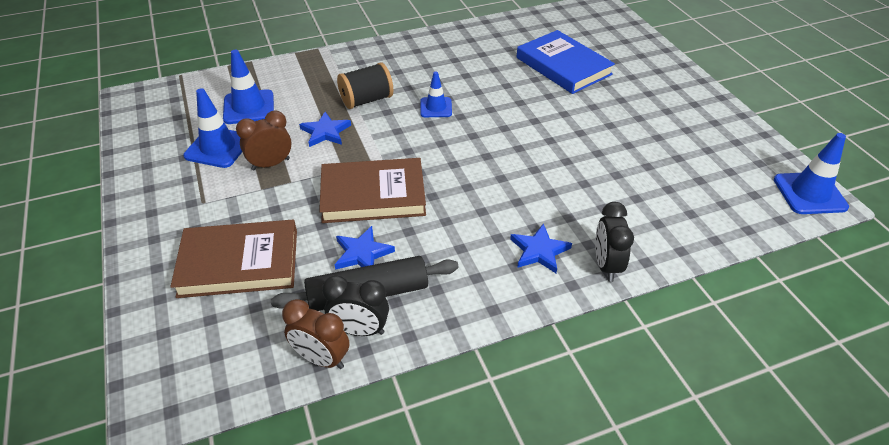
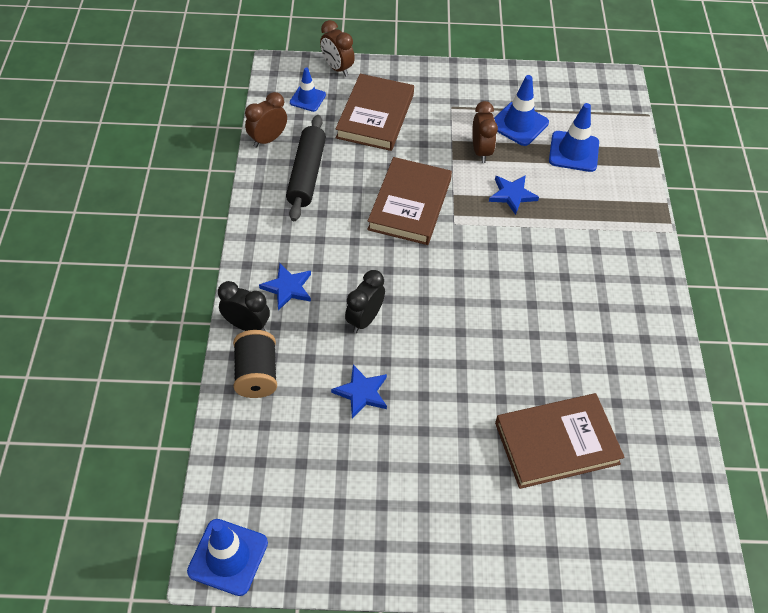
camera: 110 degrees right, 10 degrees up
black clock [322,275,389,336] -> black clock moved to [345,270,385,333]
blue star [335,226,395,270] -> blue star moved to [331,365,387,418]
black spool [337,62,393,109] -> black spool moved to [233,330,277,398]
blue traffic cone [420,71,452,117] -> blue traffic cone moved to [290,67,326,112]
blue book [517,30,615,94] -> brown book [495,393,625,489]
none -> brown clock [320,20,355,77]

